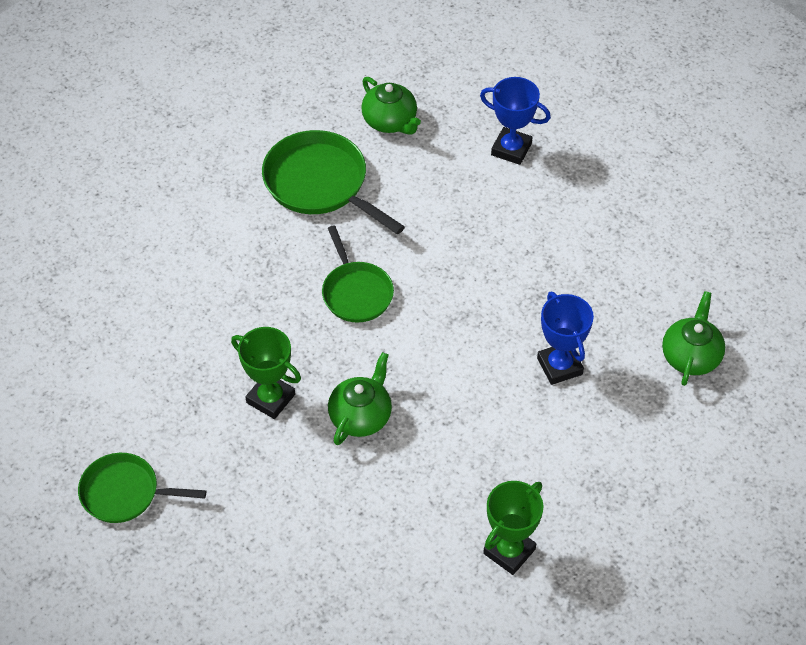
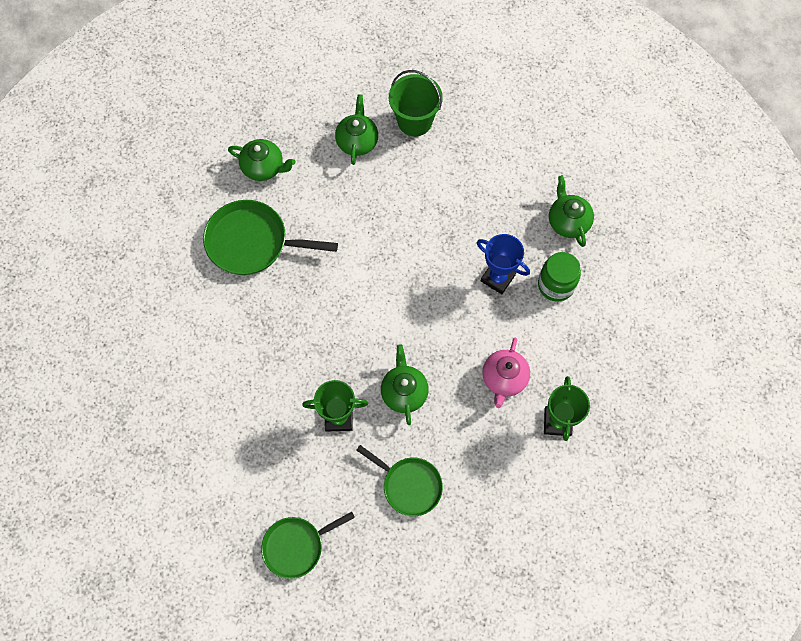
camera: 35 degrees left, 15 degrees up
green pan [322,226,394,323] -> green pan moved to [356,445,443,516]
blue trophy [480,77,551,165] -> green teapot [335,94,378,165]
none -> green bucket [389,70,443,136]
none -> pink teapot [482,338,530,408]
none -> green jar [538,252,581,302]

